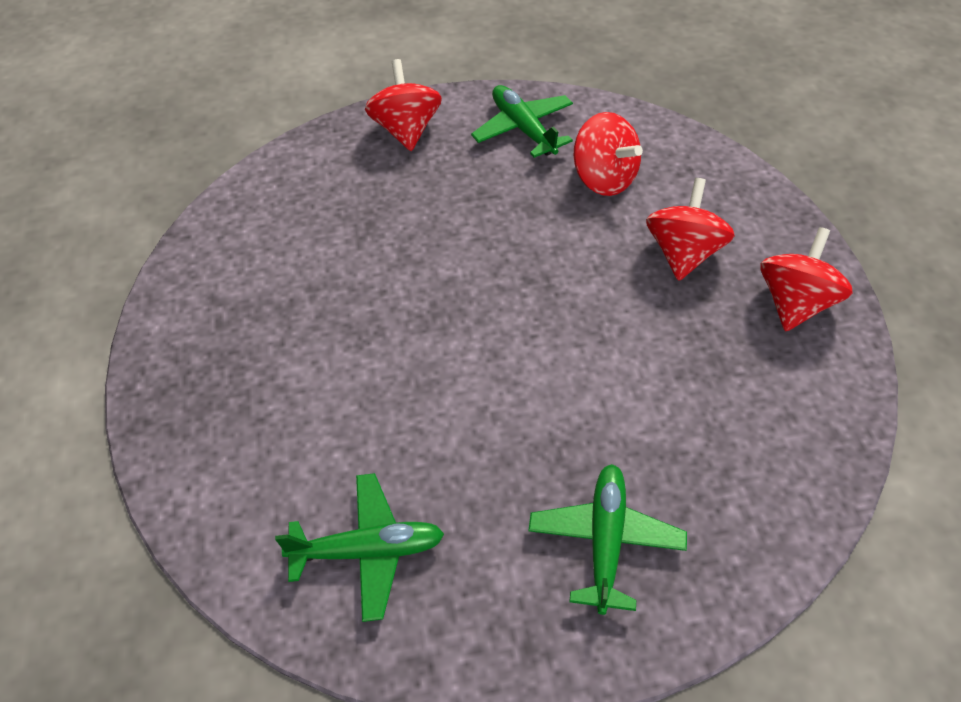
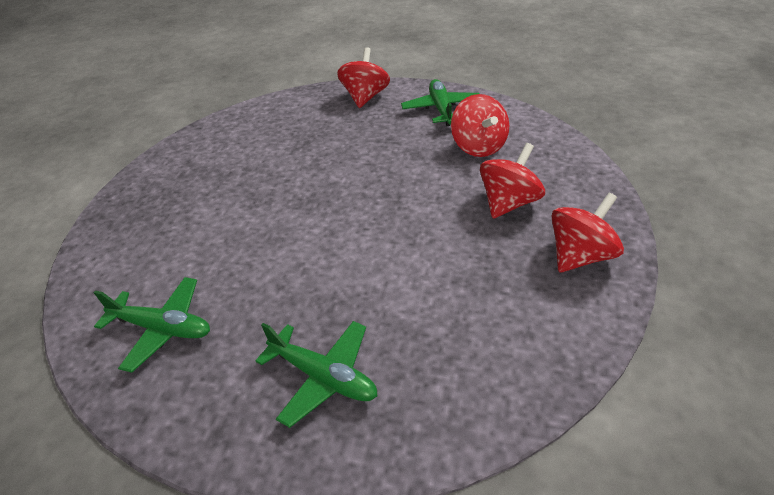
camera: 25 degrees right, 10 degrees down
green plane [528,464,687,615] -> green plane turned 90 degrees clockwise [255,321,378,428]

